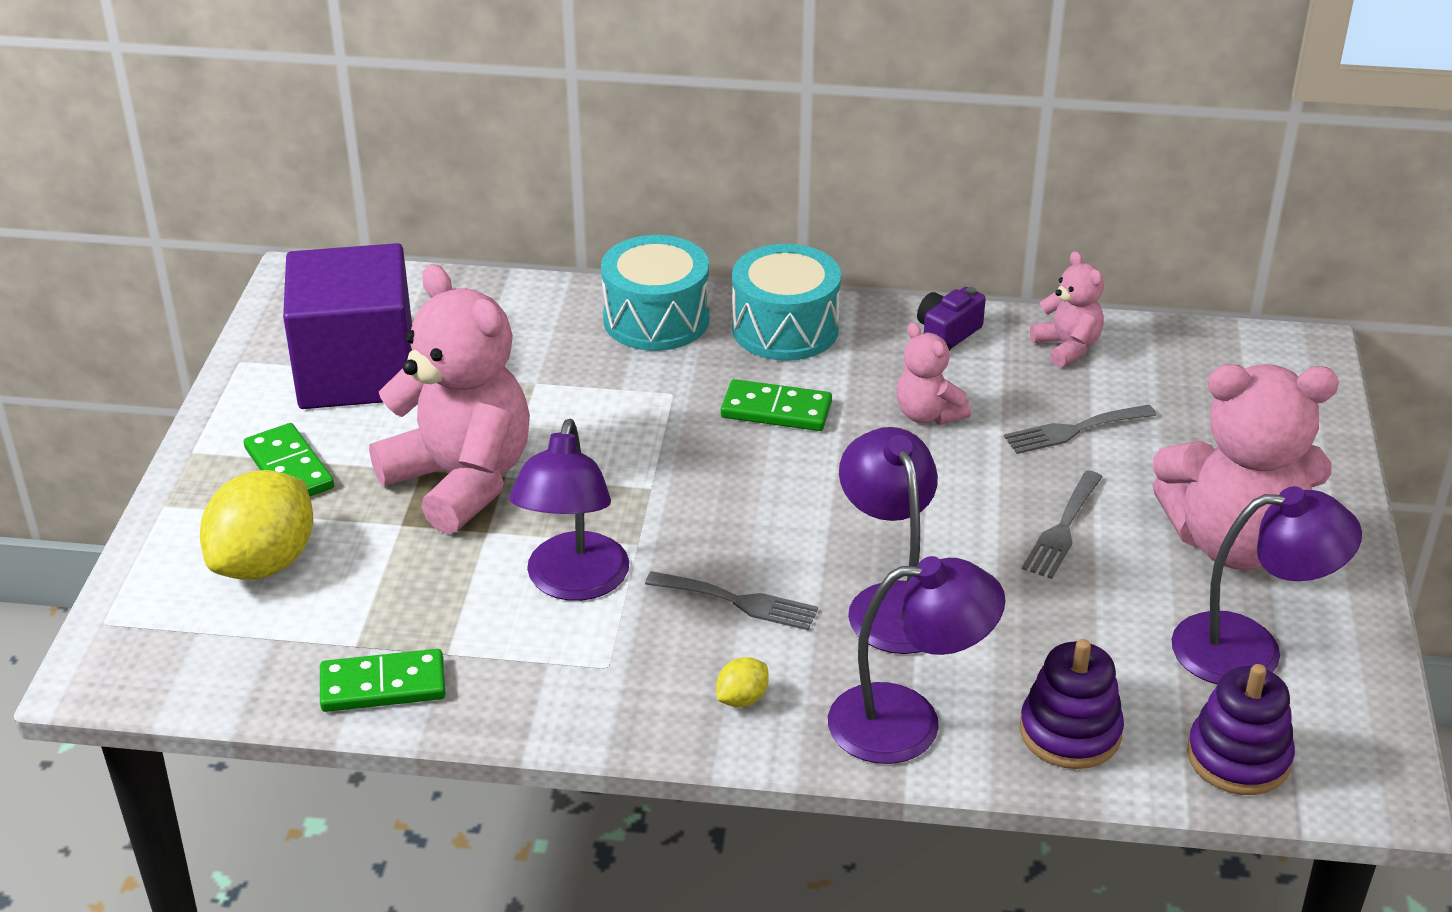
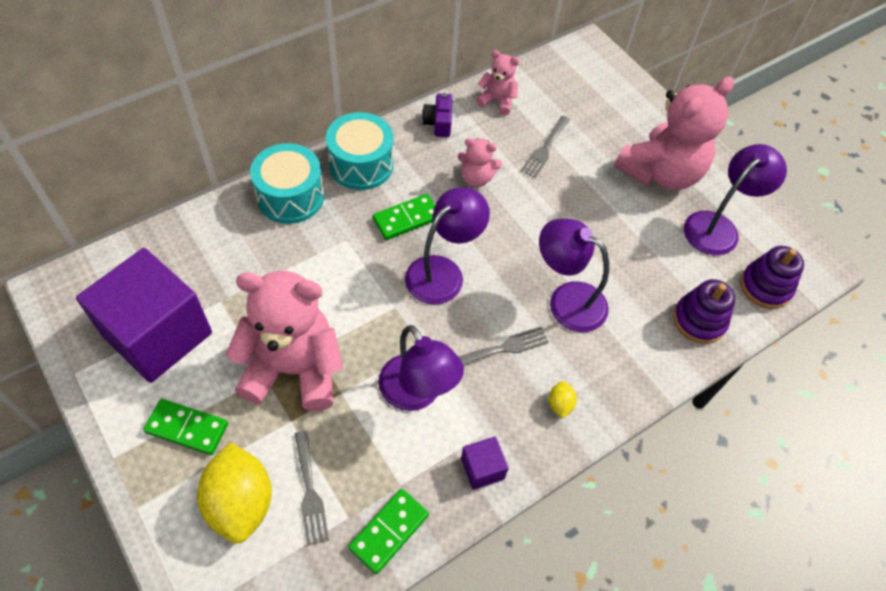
camera: 45 degrees left, 20 degrees up
purple lamp [828,556,1006,764] -> purple lamp moved to [405,187,490,305]
grey fork [1022,471,1102,579] -> grey fork moved to [295,431,329,546]
none -> purple cube [461,436,509,490]

